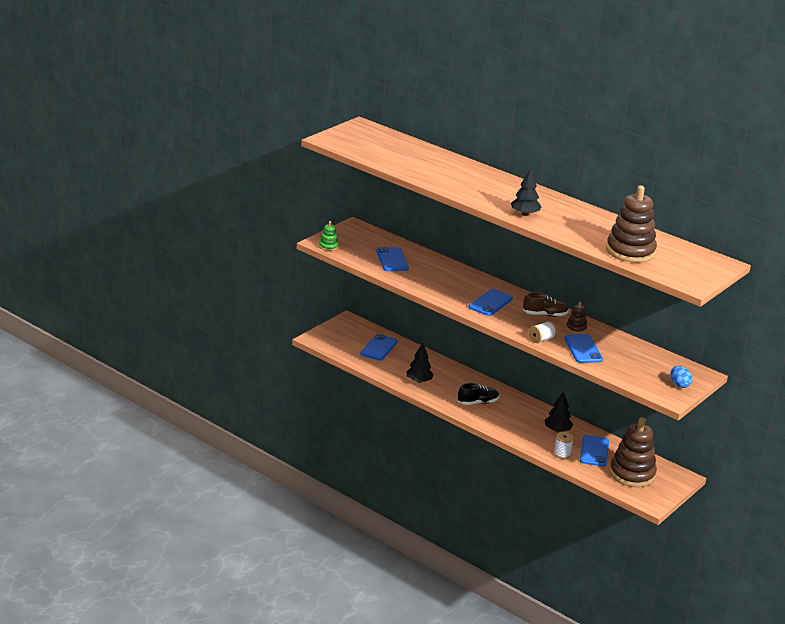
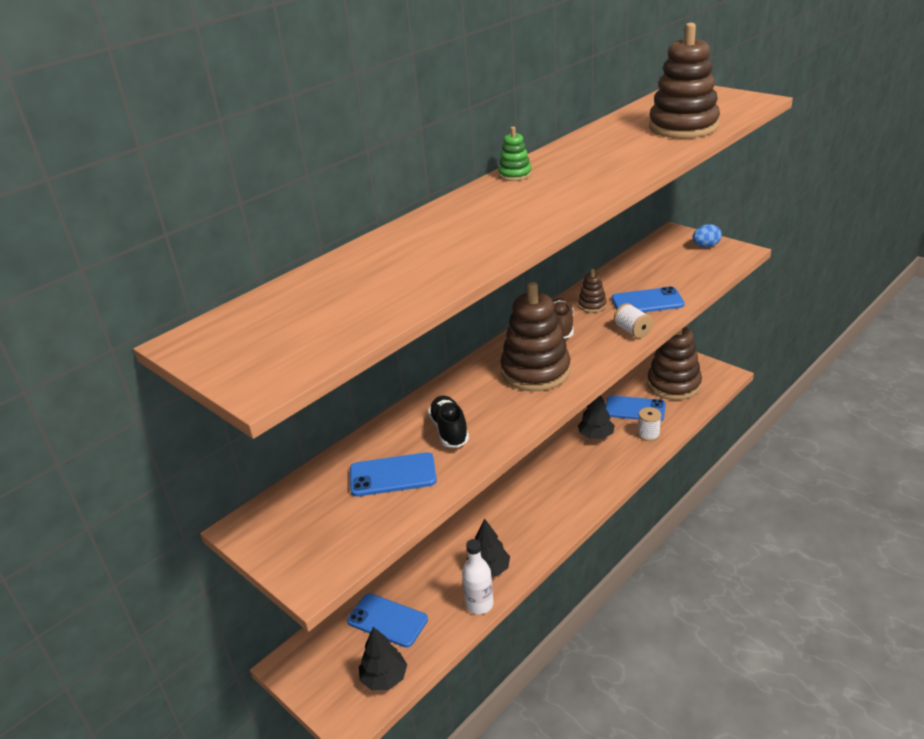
camera: 80 degrees left, 5 degrees up
green stacking toy [319,221,339,251] -> green stacking toy moved to [498,127,532,181]
black shoe [458,383,499,405] -> black shoe moved to [428,395,469,448]
blue phone [469,289,513,316] -> brown stacking toy [500,282,571,391]
black tree [511,169,542,216] -> black tree moved to [359,627,407,690]
none -> white bottle [462,539,494,614]

